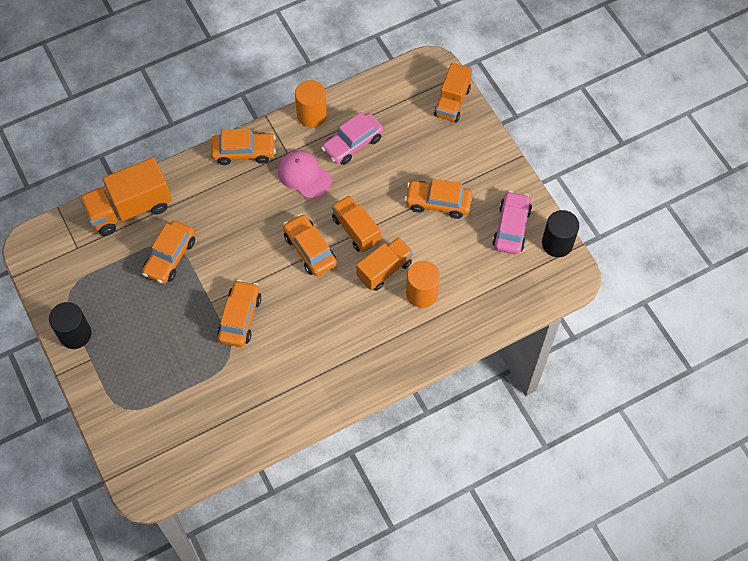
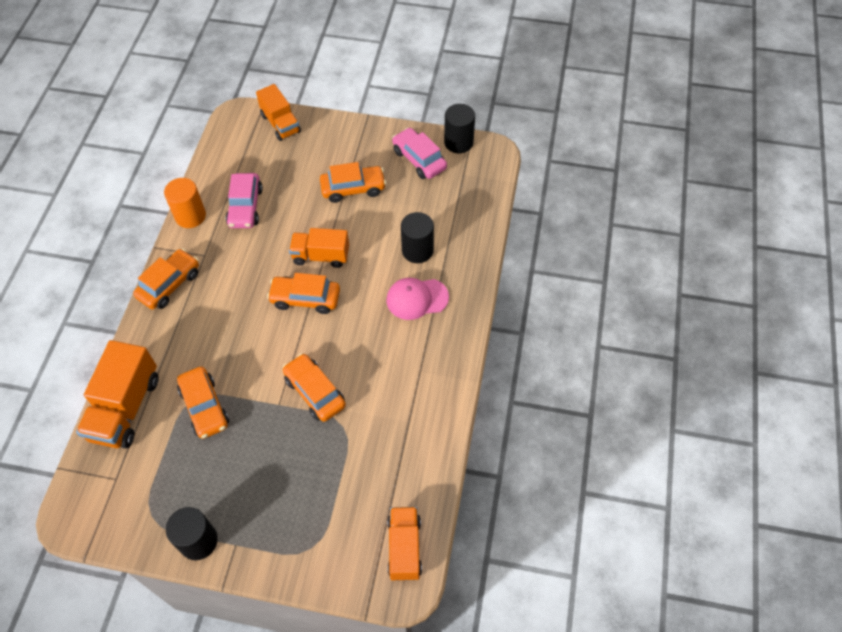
camera: 50 degrees left, 5 degrees down
pink cap [278,150,332,199] -> pink cap moved to [387,278,449,320]
orange truck [356,237,413,291] -> orange truck moved to [388,507,422,581]
orange car [404,179,472,219] -> orange car turned 150 degrees counterclockwise [320,162,386,203]
orange cylinder [406,261,440,308] -> black cylinder [401,212,434,263]

